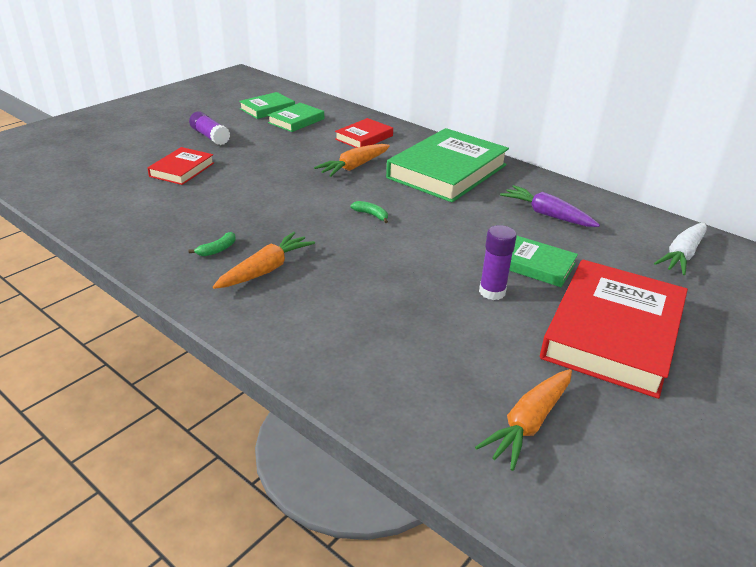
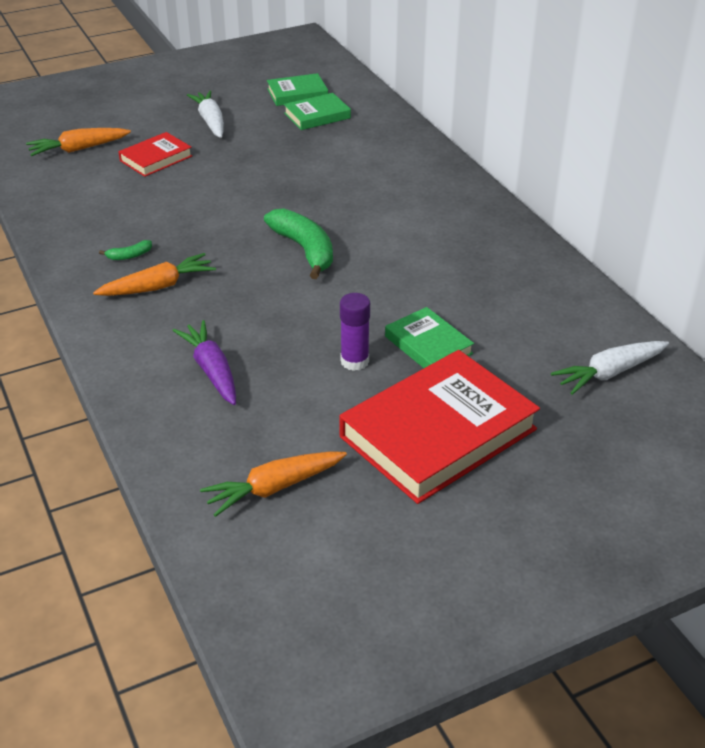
camera: 25 degrees right, 5 degrees up
purple glue stick [189,111,230,145] -> white carrot [187,90,224,138]
orange carrot [314,144,390,177] -> orange carrot moved to [26,128,131,156]
red book [335,118,393,148] -> none
green banana [350,201,388,223] -> green banana [264,208,333,279], size x2.25
green book [386,128,509,202] -> none
purple carrot [500,185,600,227] -> purple carrot moved to [173,320,236,405]

